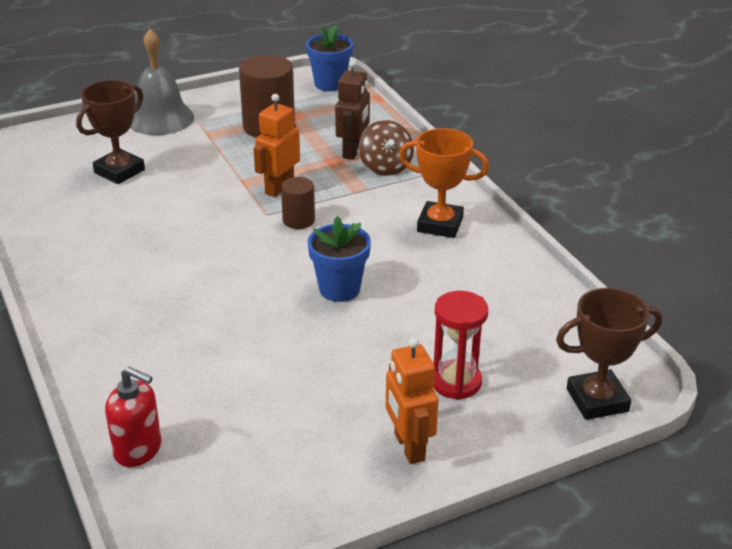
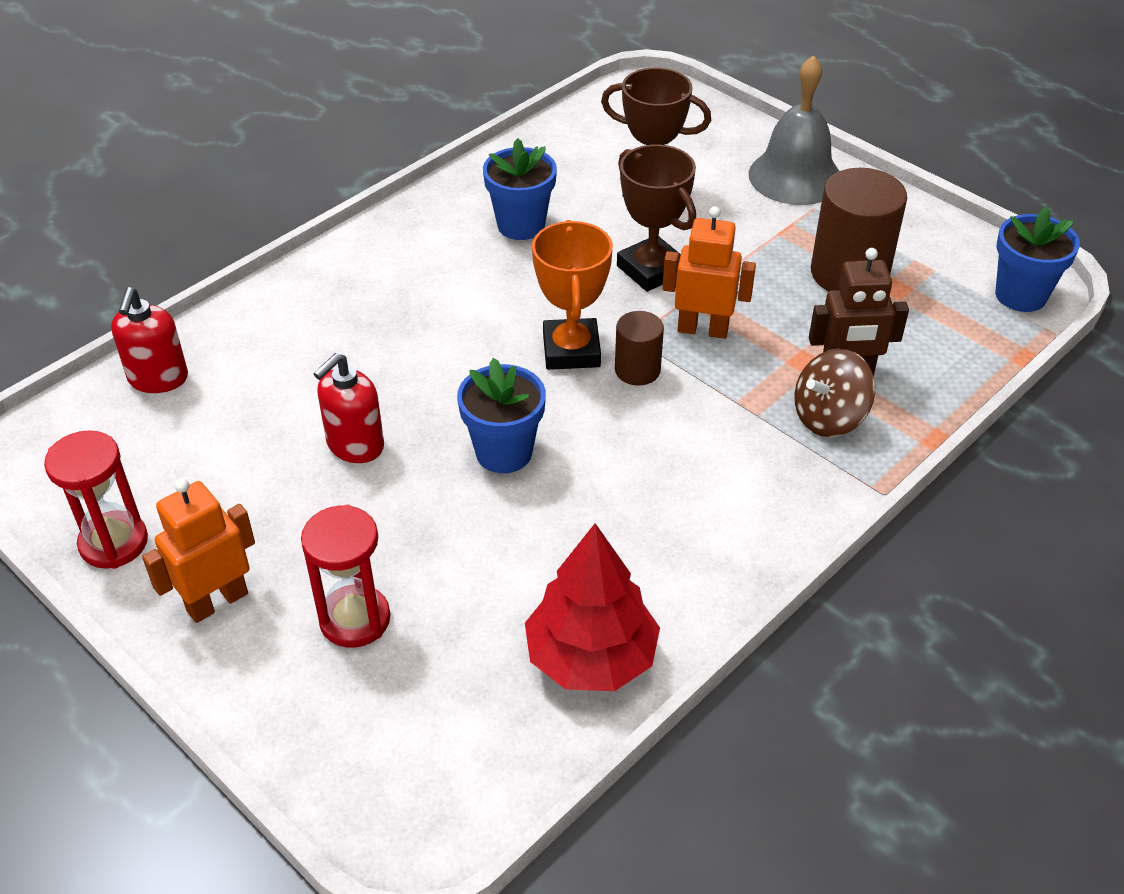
camera: 70 degrees right, 10 degrees up
orange trophy [399,128,489,238] -> orange trophy moved to [532,220,613,370]
brown trophy [556,288,662,420] -> brown trophy moved to [617,144,696,292]
none -> red hourglass [44,430,148,569]
none -> red soap dispenser [313,353,384,463]
none -> blue flower pot [483,138,557,240]
none -> red tree [525,523,660,691]

